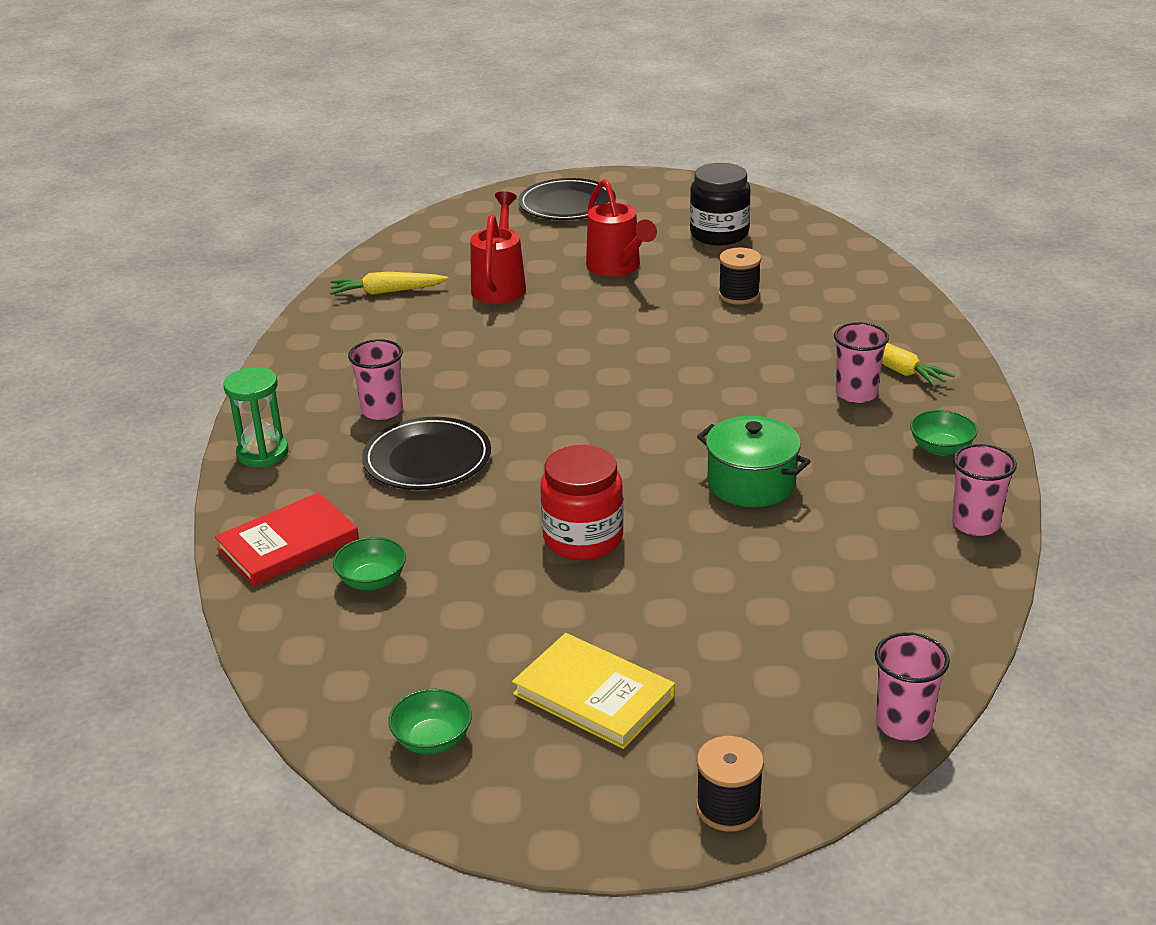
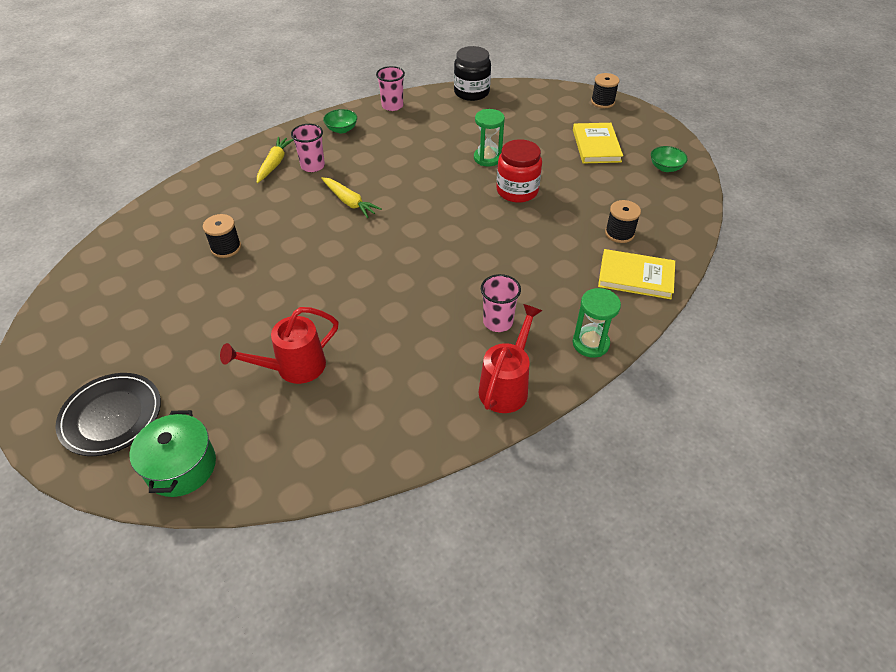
camera: 130 degrees left, 15 degrees up
red book [215,492,359,586] -> yellow book [598,249,675,299]
yellow carrot [330,272,449,295] -> yellow carrot moved to [321,177,382,218]
green bowl [333,537,406,590] -> black spool [605,200,641,243]
black plate [362,417,491,490] -> none
red watering can [586,179,657,276] -> red watering can moved to [478,304,542,413]
black jar [690,163,751,245] -> black jar moved to [454,46,491,101]
green pot [697,416,811,507] -> green pot moved to [129,410,216,497]
pink cup [875,632,950,741] -> none
none -> green hourglass [474,109,505,166]

